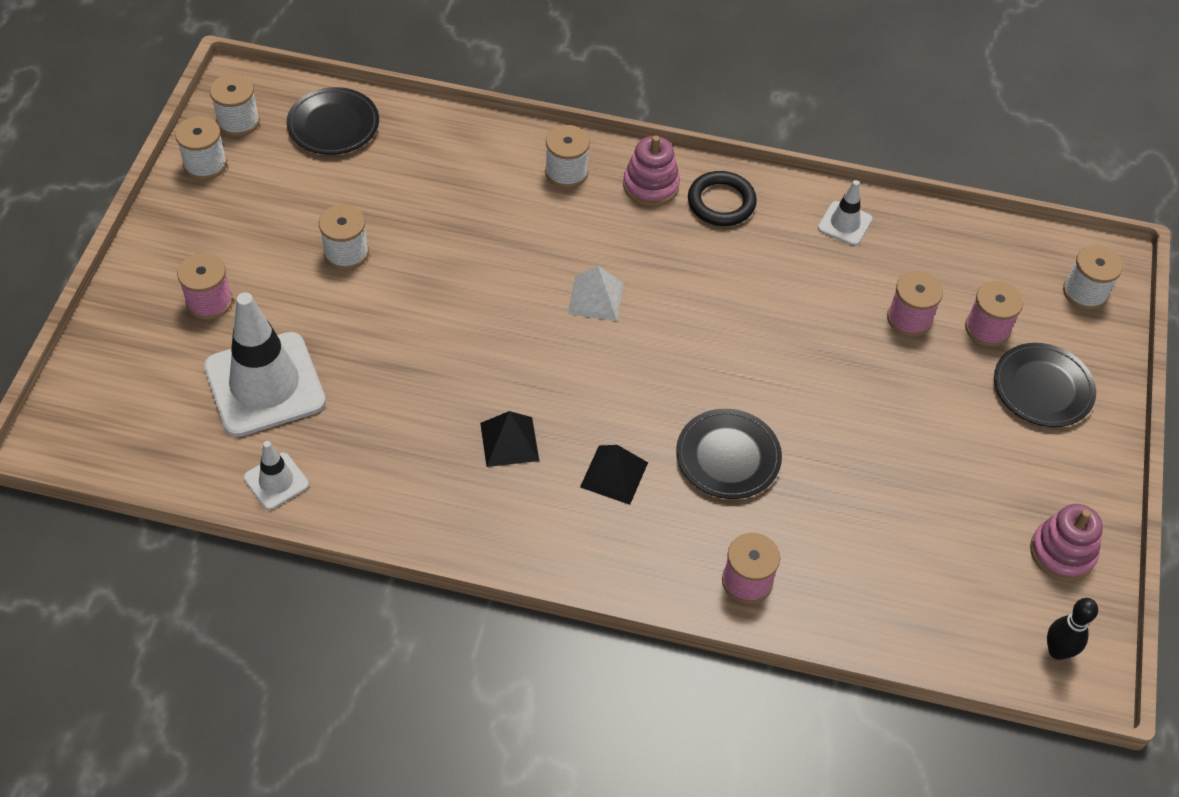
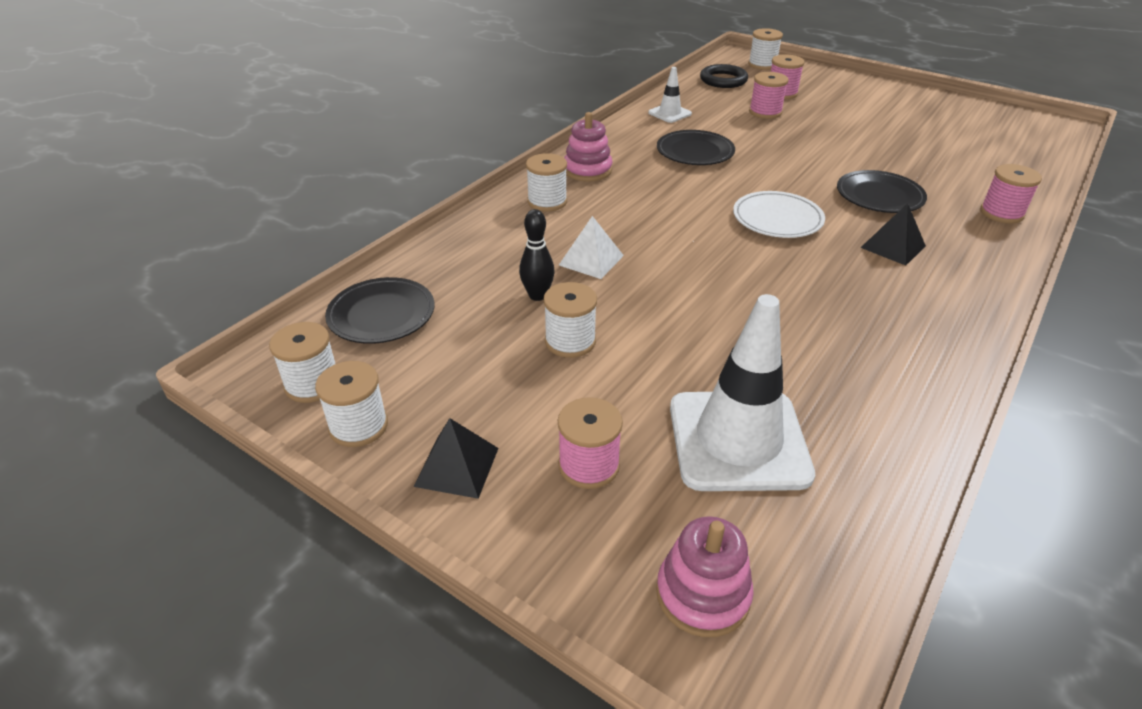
camera: 65 degrees left, 15 degrees down
white traffic cone [244,441,309,510] -> none
black pyramid [480,411,539,467] -> black pyramid moved to [414,418,499,499]
white pyramid [568,266,623,321] -> white pyramid moved to [559,216,624,279]
black ring [688,171,757,226] -> black ring moved to [700,64,748,88]
black plate [994,343,1096,427] -> black plate moved to [657,130,735,165]
pink stacking toy [1030,504,1103,581] -> pink stacking toy moved to [656,516,754,637]
black bowling pin [1047,598,1098,660] -> black bowling pin moved to [519,209,555,301]
none -> white plate [733,191,825,238]

